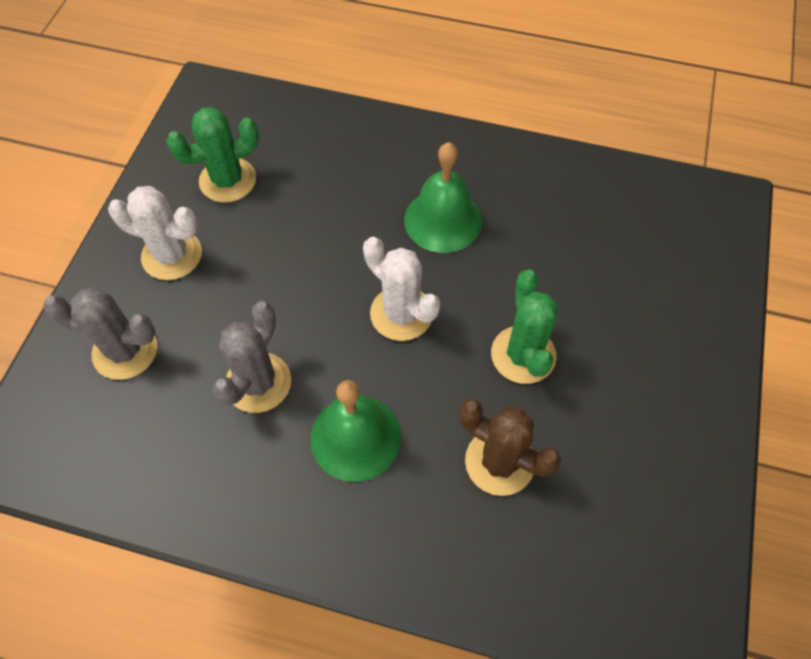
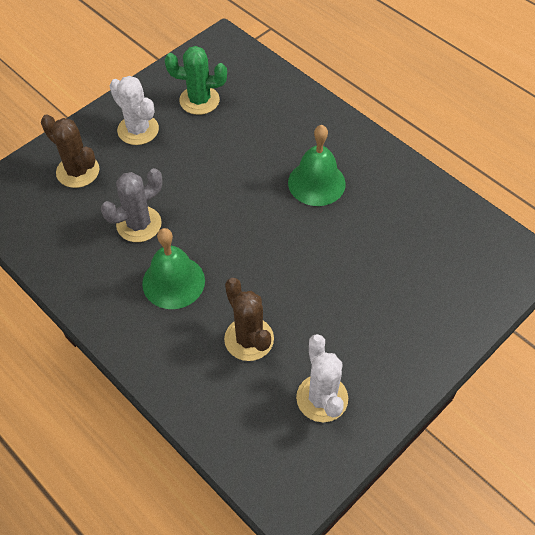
camera: 30 degrees right, 5 degrees down
grey cactus [43,287,157,380] -> brown cactus [41,114,99,188]
white cactus [363,237,440,341] -> white cactus moved to [296,334,348,422]
green cactus [491,270,558,384] -> none

